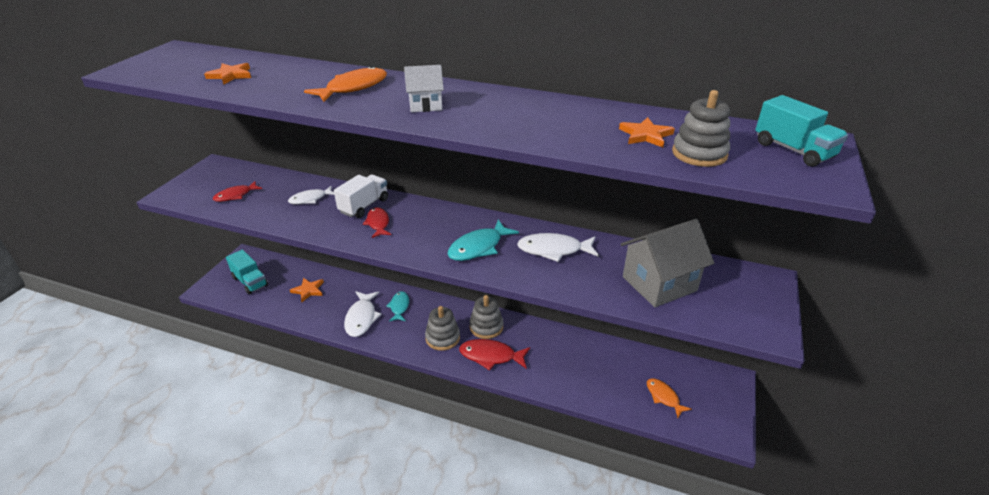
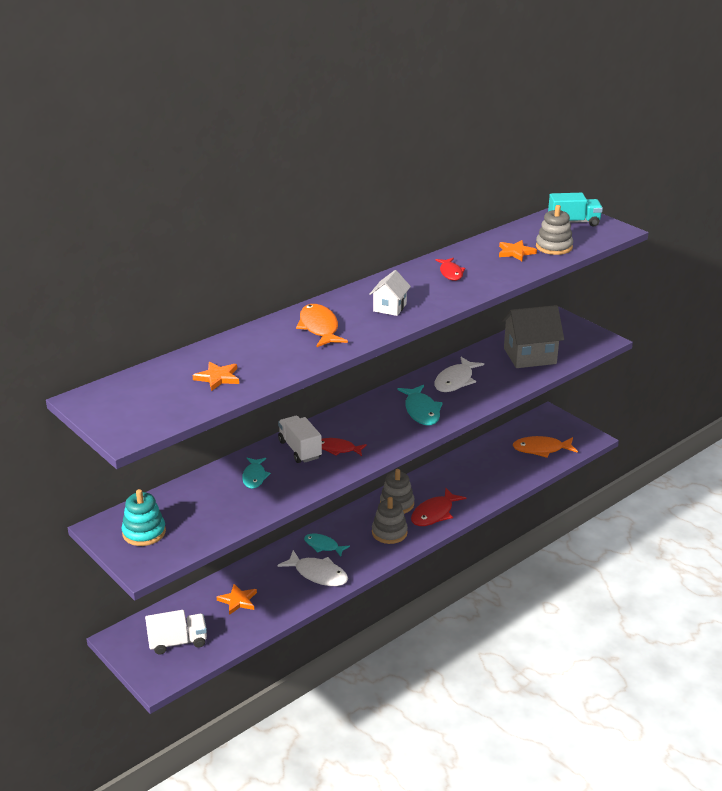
camera: 60 degrees left, 5 degrees down
red fish [213,181,262,202] -> red fish moved to [435,258,465,281]
turquoise truck [226,250,268,294] -> white truck [145,610,207,654]
white fish [288,186,334,204] -> turquoise fish [242,458,271,489]
grey house [621,219,714,307] -> grey house turned 75 degrees clockwise [501,305,564,368]
orange fish [647,378,692,418] -> orange fish [513,436,578,458], size x1.52
none -> turquoise stacking toy [122,489,166,546]

